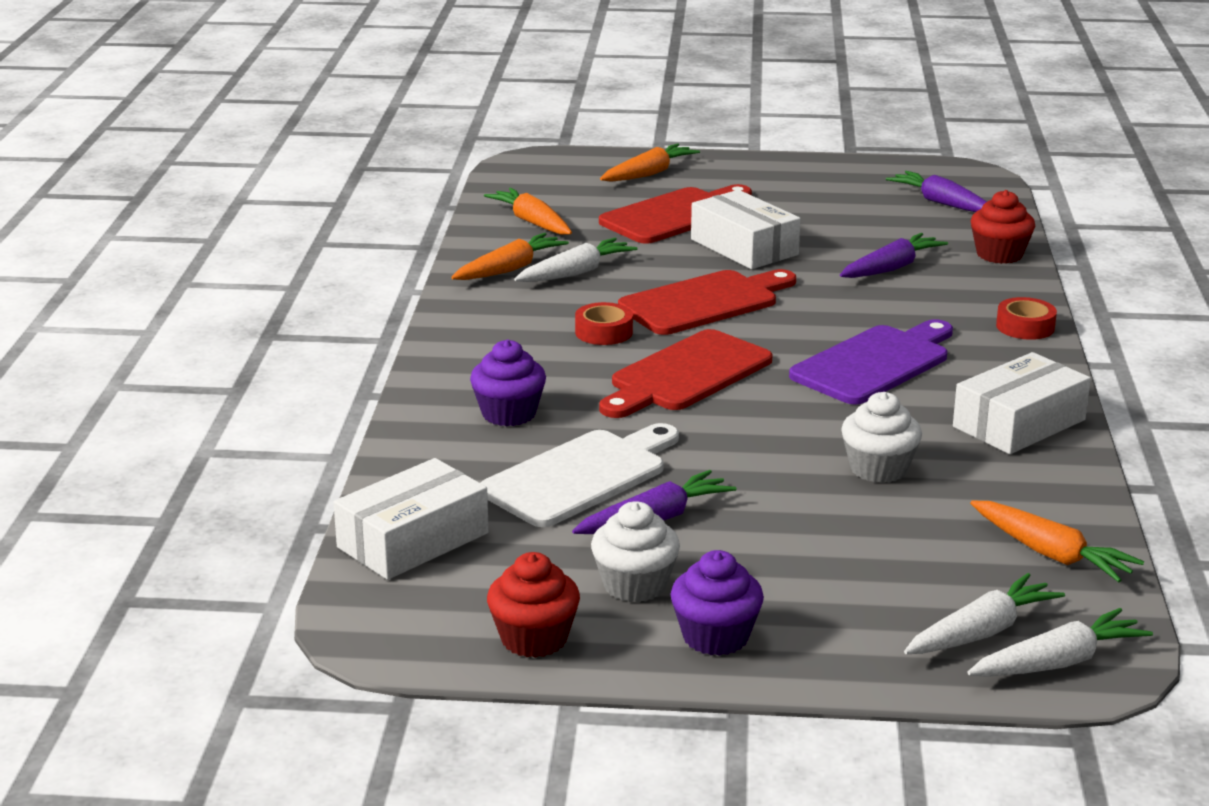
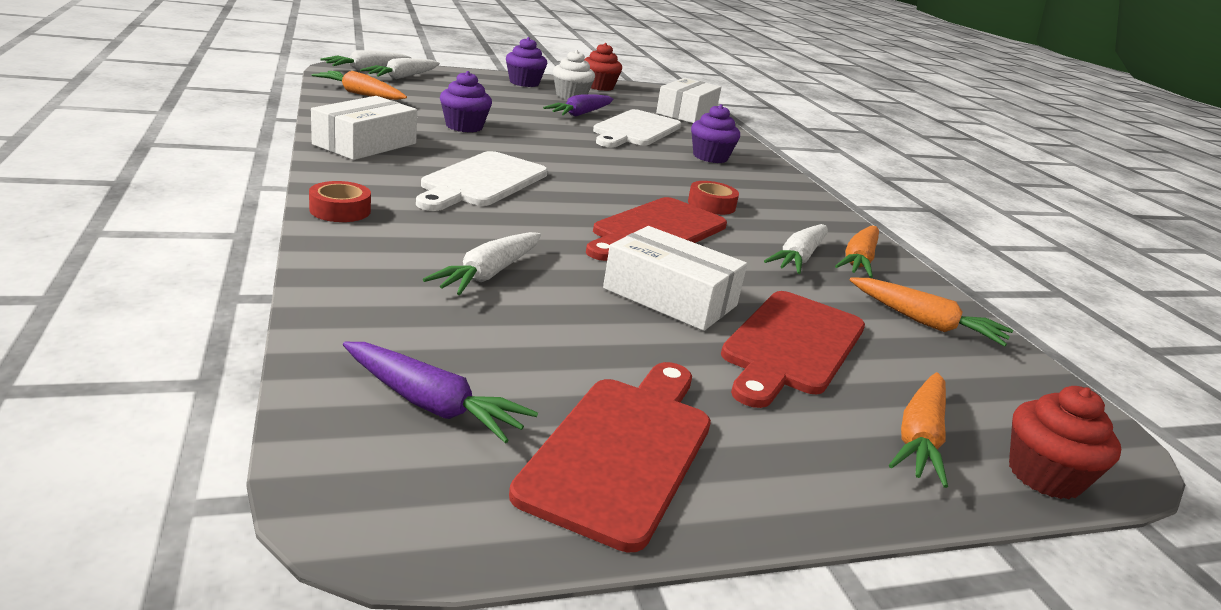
camera: 155 degrees right, 0 degrees up
red cutting board [599,329,773,418] -> red cutting board moved to [509,362,711,552]
purple cutting board [789,319,953,405] -> white cutting board [416,151,548,211]
purple carrot [840,233,948,278] -> white carrot [423,232,541,295]
white cupcake [841,392,922,483] -> purple cupcake [440,71,492,132]
red cupcake [971,190,1035,264] -> red cupcake moved to [1009,386,1121,499]

